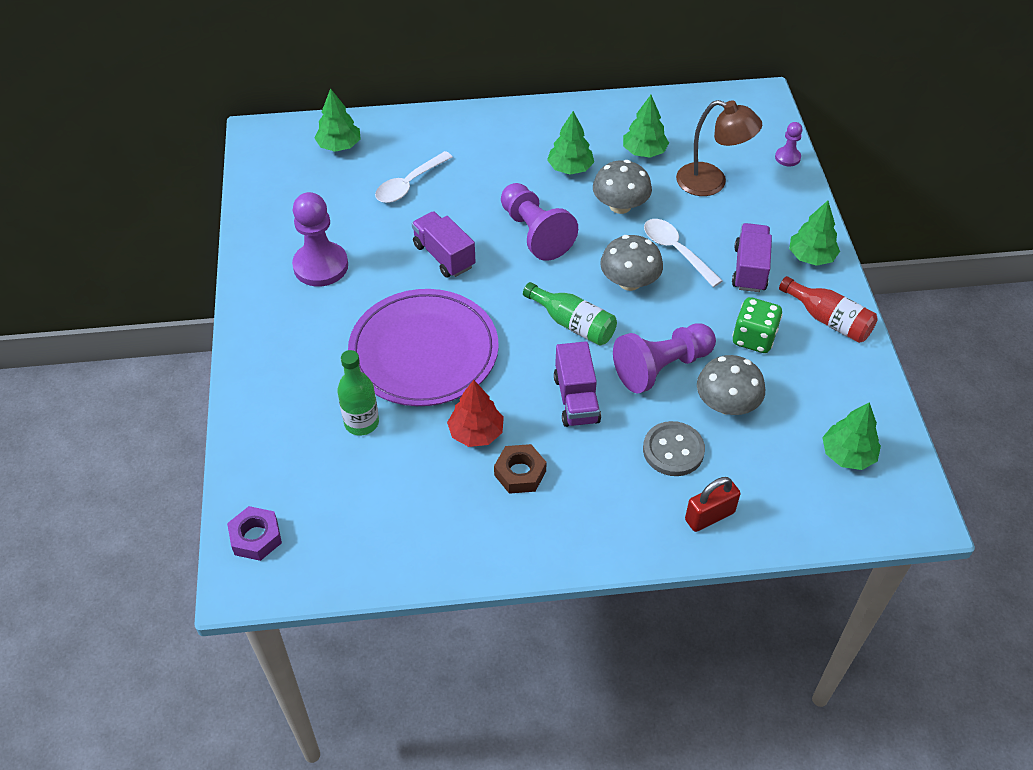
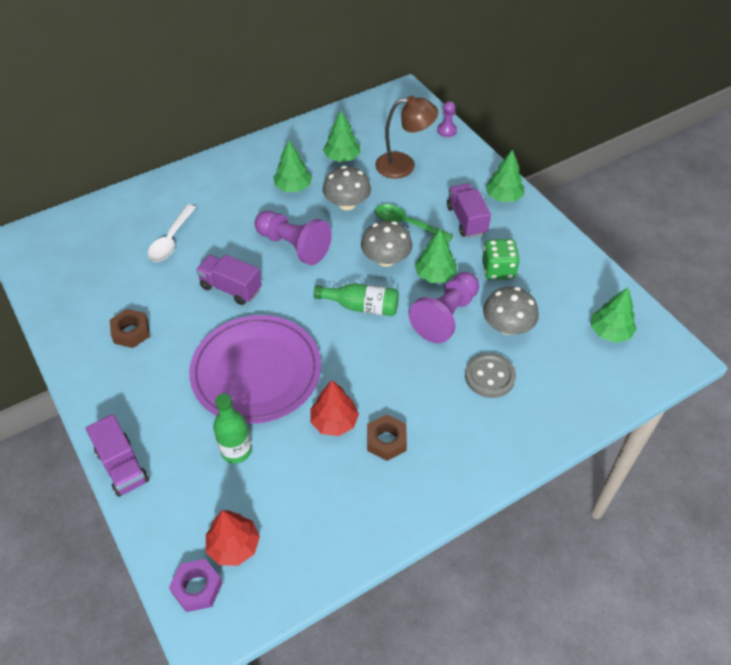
camera: 25 degrees left, 0 degrees up
purple pawn [292,192,348,286] -> brown nut [110,309,150,348]
green tree [315,88,361,152] -> green tree moved to [415,229,457,283]
purple truck [554,341,601,427] -> purple truck moved to [86,414,149,497]
white spoon [644,219,723,287] -> green spoon [375,204,453,242]
red padlock [685,477,741,532] -> none
red bottle [779,276,878,343] -> none
none -> red tree [206,510,260,566]

